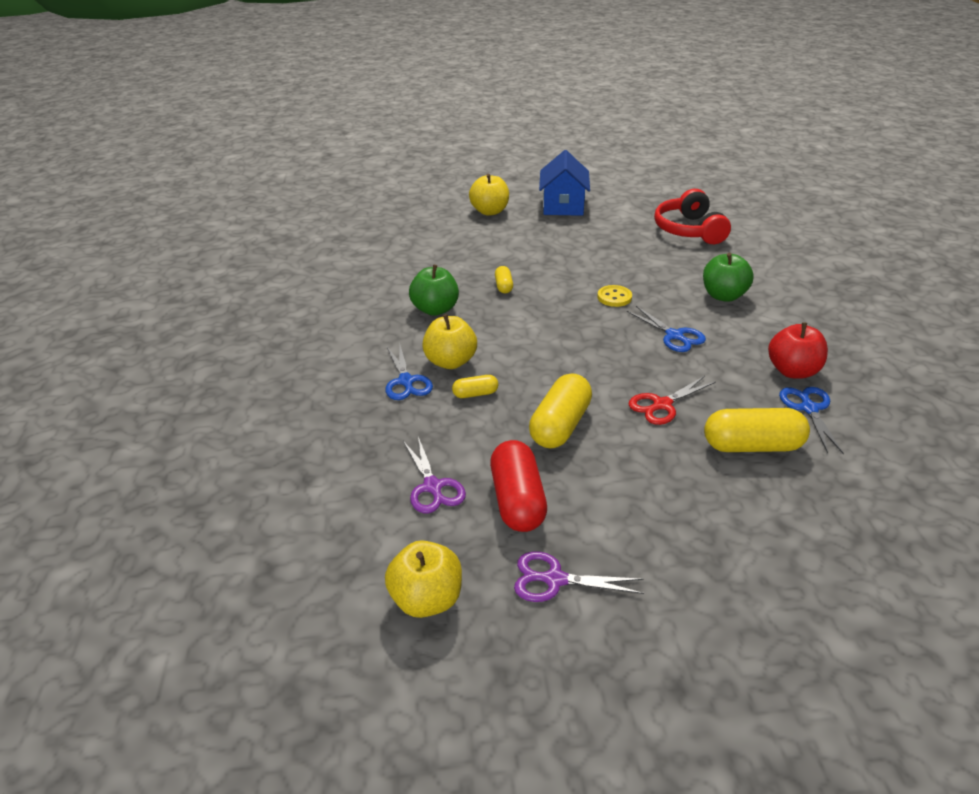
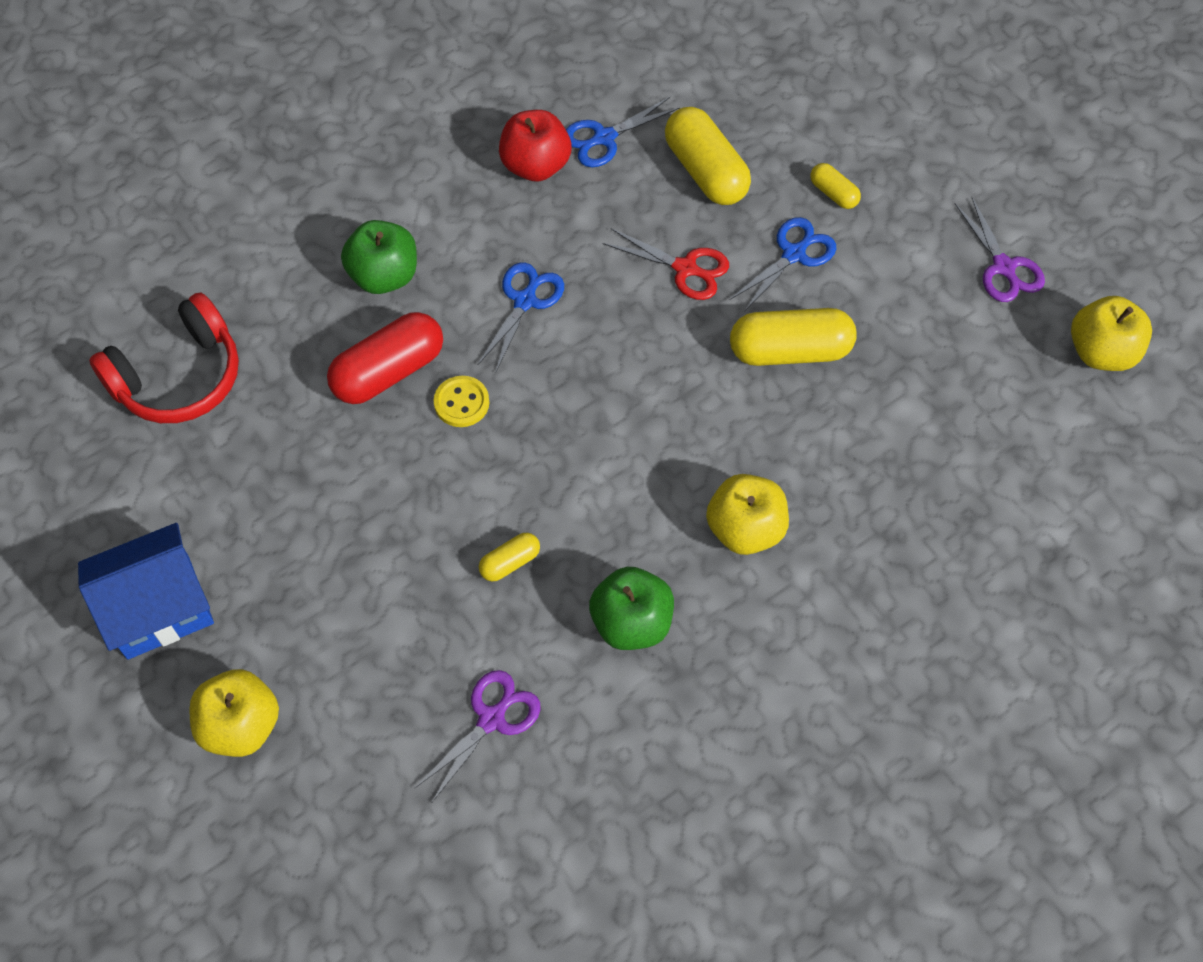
camera: 120 degrees left, 25 degrees up
blue scissors [386,345,433,400] -> blue scissors moved to [730,217,836,312]
purple scissors [403,437,466,513] -> purple scissors moved to [415,670,541,802]
yellow capsule [452,375,498,398] -> yellow capsule moved to [811,163,861,209]
red capsule [490,440,547,532] -> red capsule moved to [327,312,443,404]

